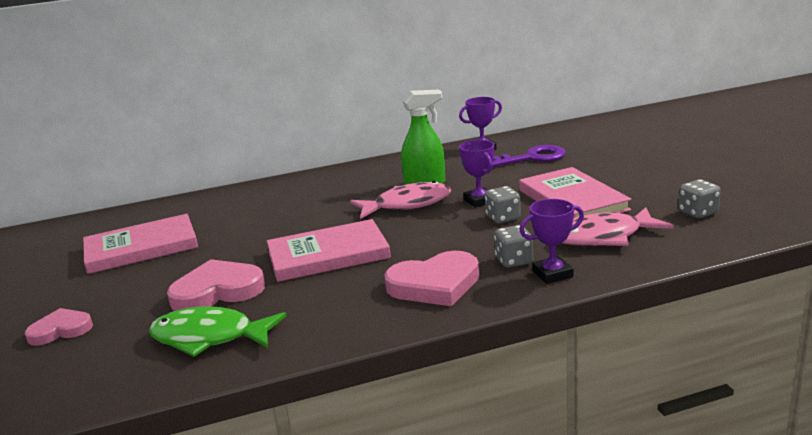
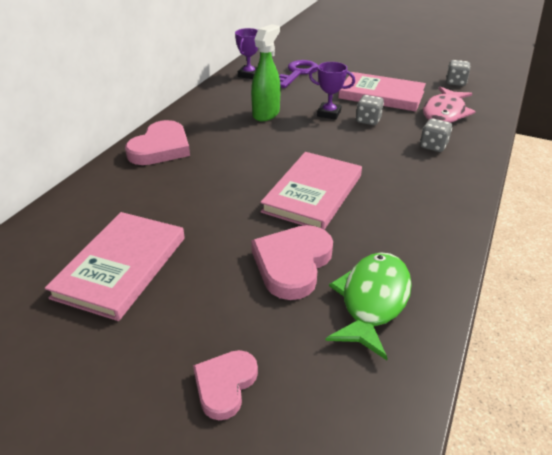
camera: 50 degrees left, 15 degrees up
green fish [149,306,287,357] -> green fish turned 150 degrees clockwise [325,252,412,360]
pink fish [350,181,451,219] -> none
pink heart [384,251,479,306] -> pink heart moved to [125,120,190,165]
purple trophy [519,199,584,284] -> none

